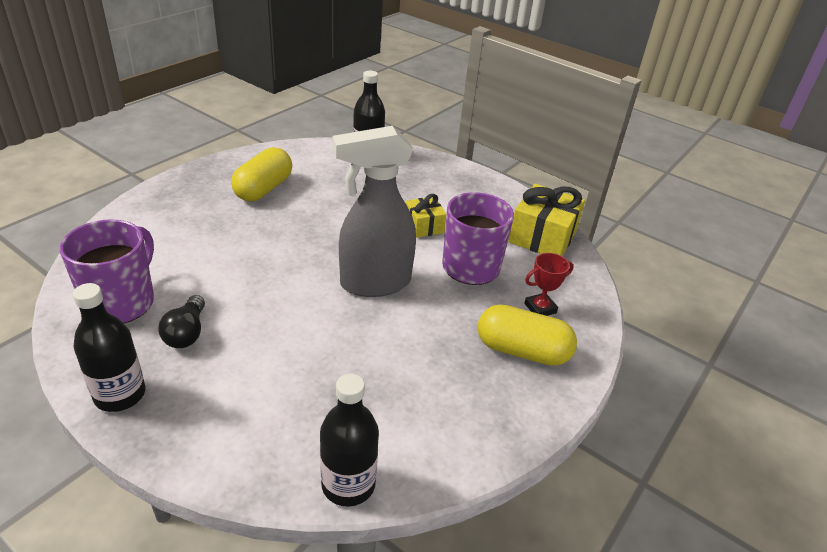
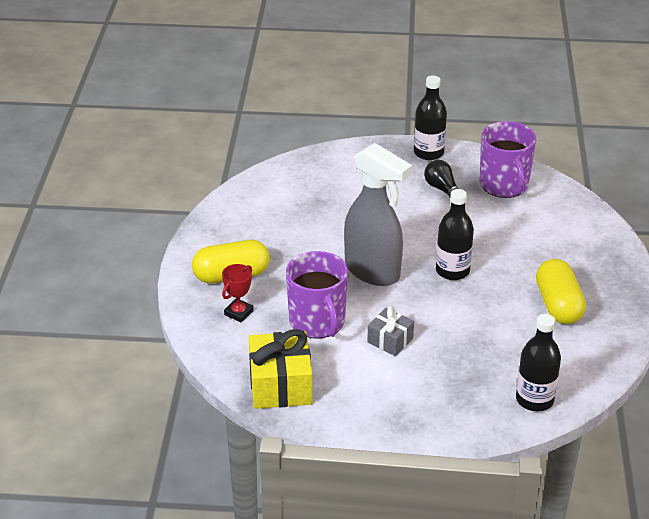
camera: 150 degrees right, 0 degrees up
black bottle [320,374,379,507] -> black bottle moved to [436,189,474,280]
grey spray bottle [333,126,416,297] -> grey spray bottle turned 90 degrees clockwise [344,143,413,286]
yellow gift [406,194,446,238] -> grey gift [367,306,414,356]

